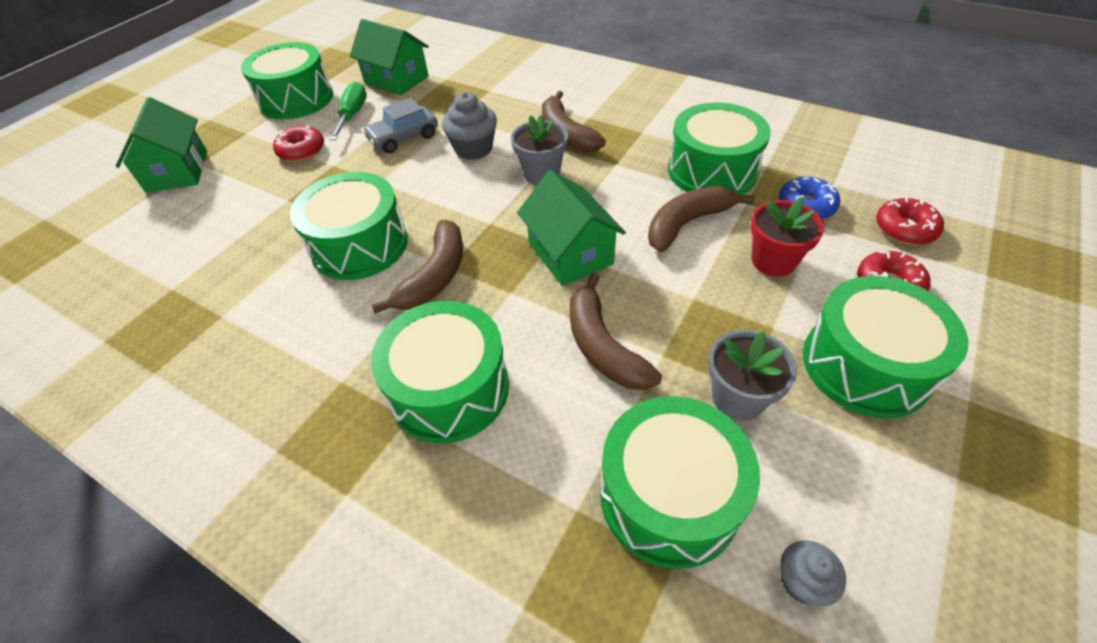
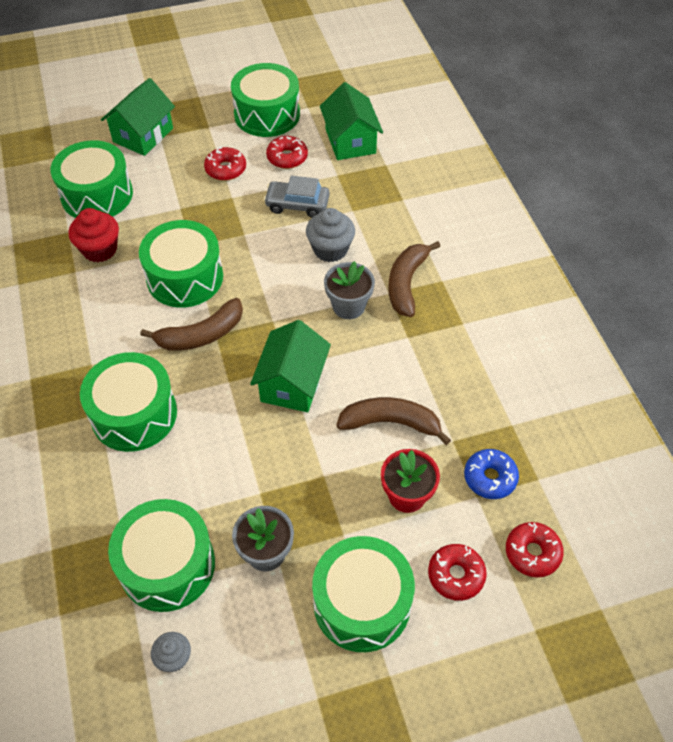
camera: 40 degrees right, 5 degrees up
green screwdriver [329,81,367,140] -> red donut [266,136,308,169]
brown banana [570,273,662,390] -> none
green drum [668,103,771,195] -> green drum moved to [51,140,133,218]
none -> red cupcake [69,208,119,262]

